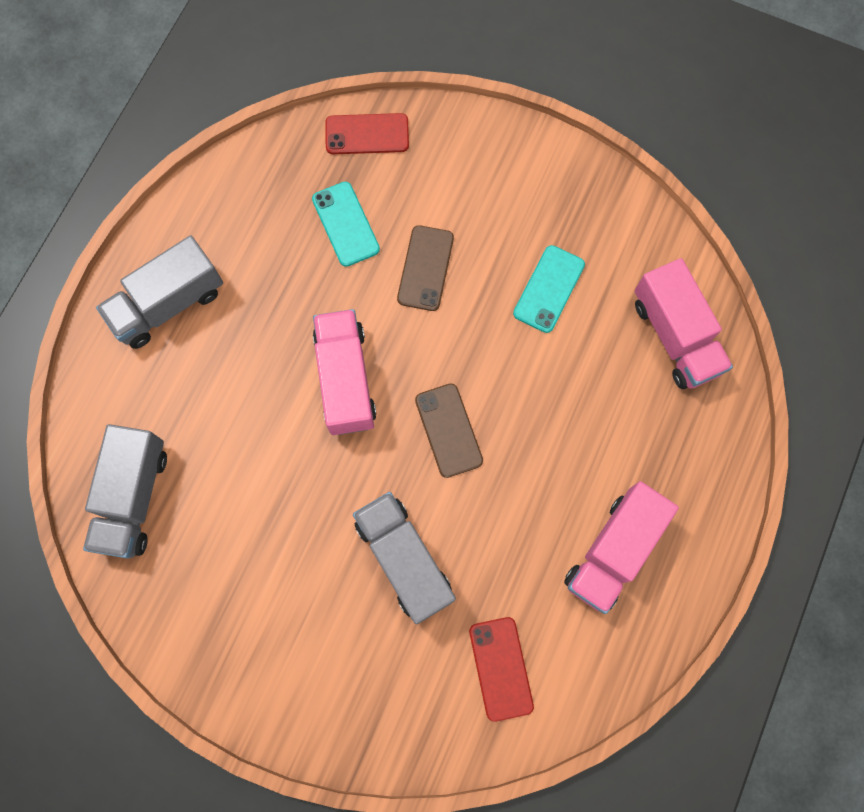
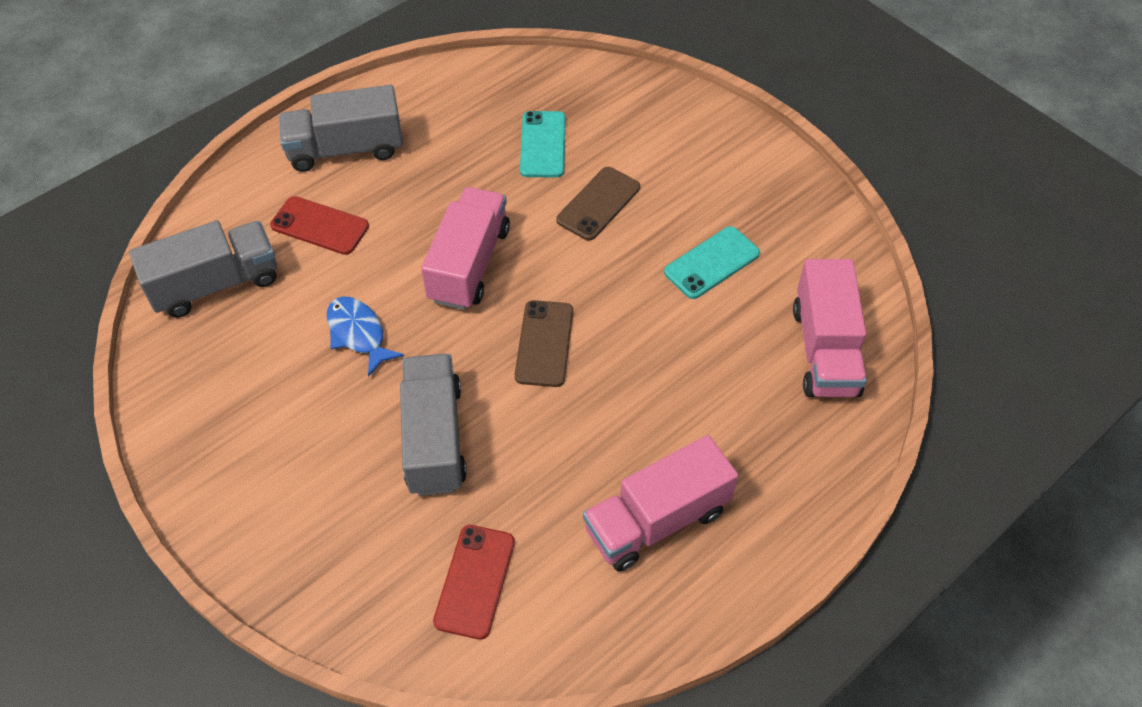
camera: 25 degrees right, 20 degrees down
grey truck [83,424,167,559] -> grey truck turned 150 degrees counterclockwise [129,220,277,318]
red phone [325,113,409,154] -> red phone moved to [270,196,369,255]
none -> blue fish [327,296,404,377]

